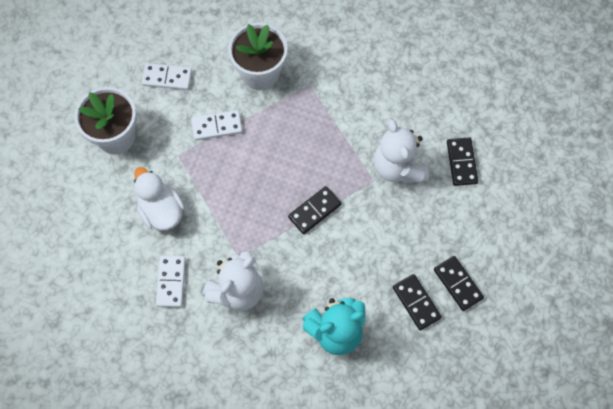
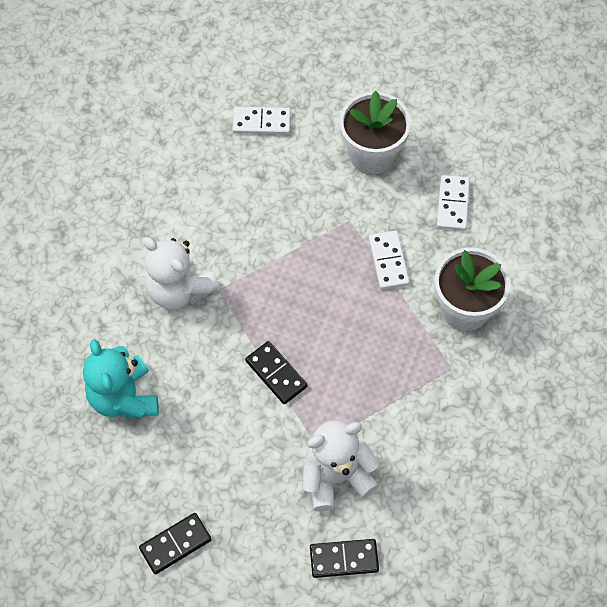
camera: 90 degrees right, 5 degrees down
white duck [134,167,185,230] -> none
white domino [156,256,186,307] -> white domino moved to [233,107,291,135]
black domino [393,274,442,330] -> none

